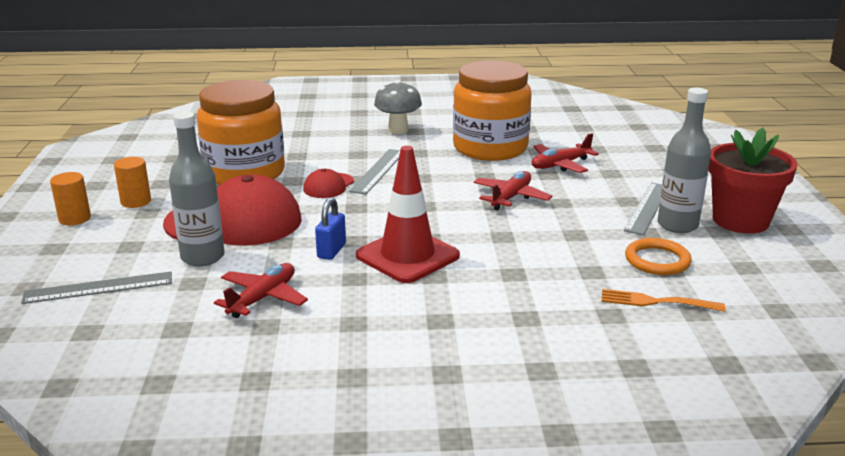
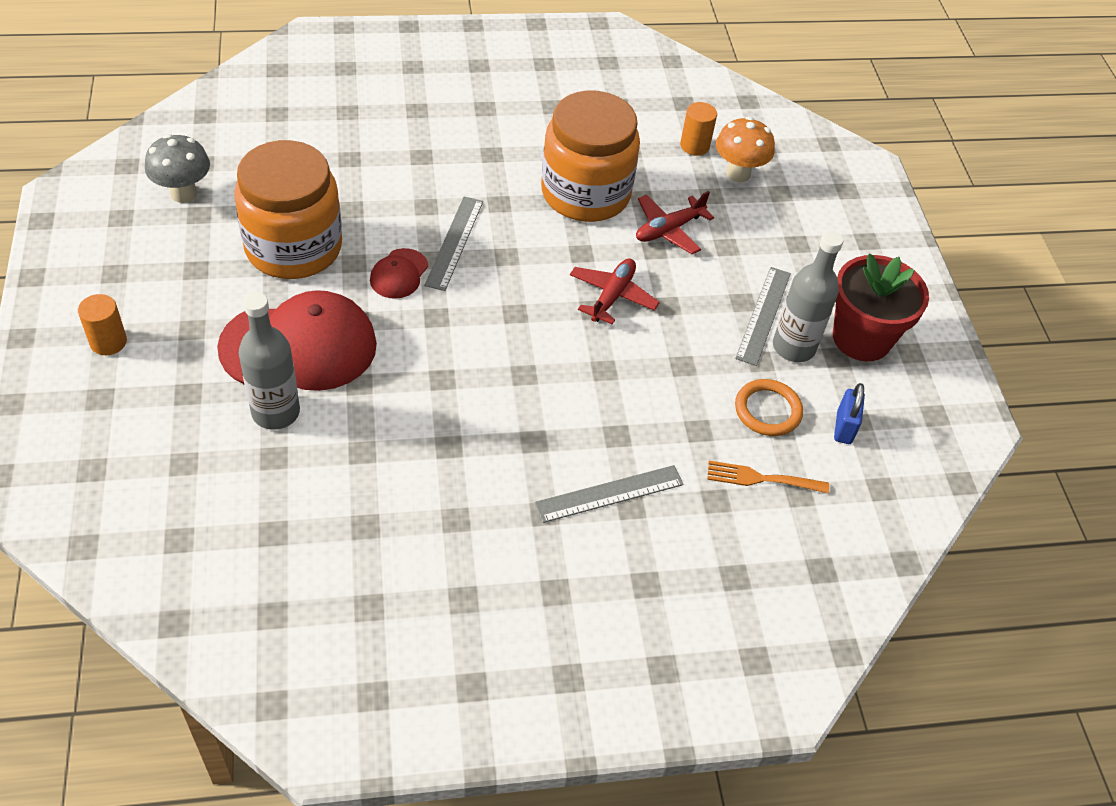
camera: 10 degrees left, 25 degrees up
grey ruler [21,272,172,304] -> grey ruler moved to [535,465,684,523]
orange cylinder [114,157,151,208] -> orange cylinder moved to [680,102,717,156]
red plane [214,263,308,318] -> none
blue padlock [315,197,346,260] -> blue padlock moved to [834,383,865,444]
red traffic cone [356,146,460,283] -> none
grey mushroom [374,80,422,134] -> grey mushroom moved to [145,134,210,203]
none -> orange mushroom [716,117,775,182]

